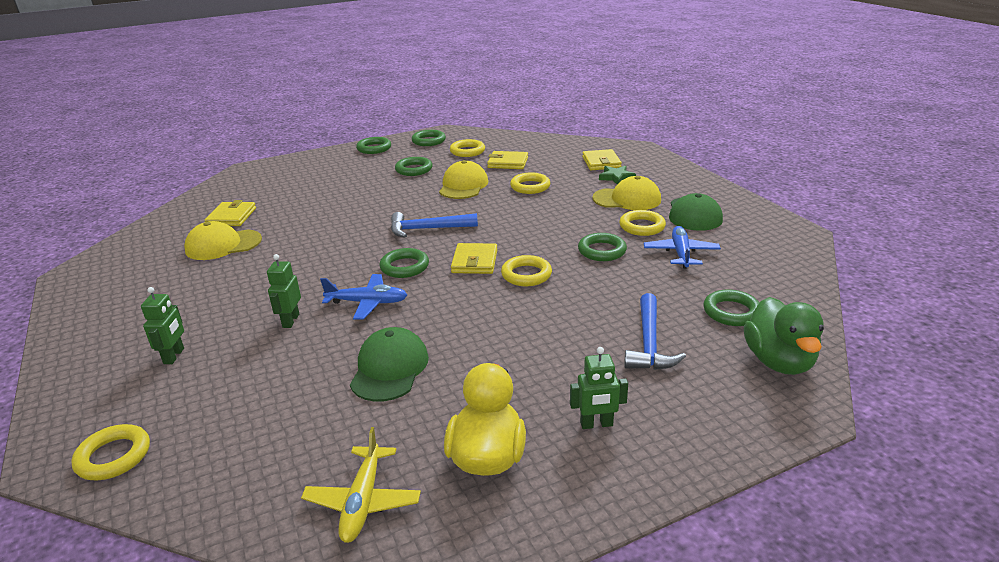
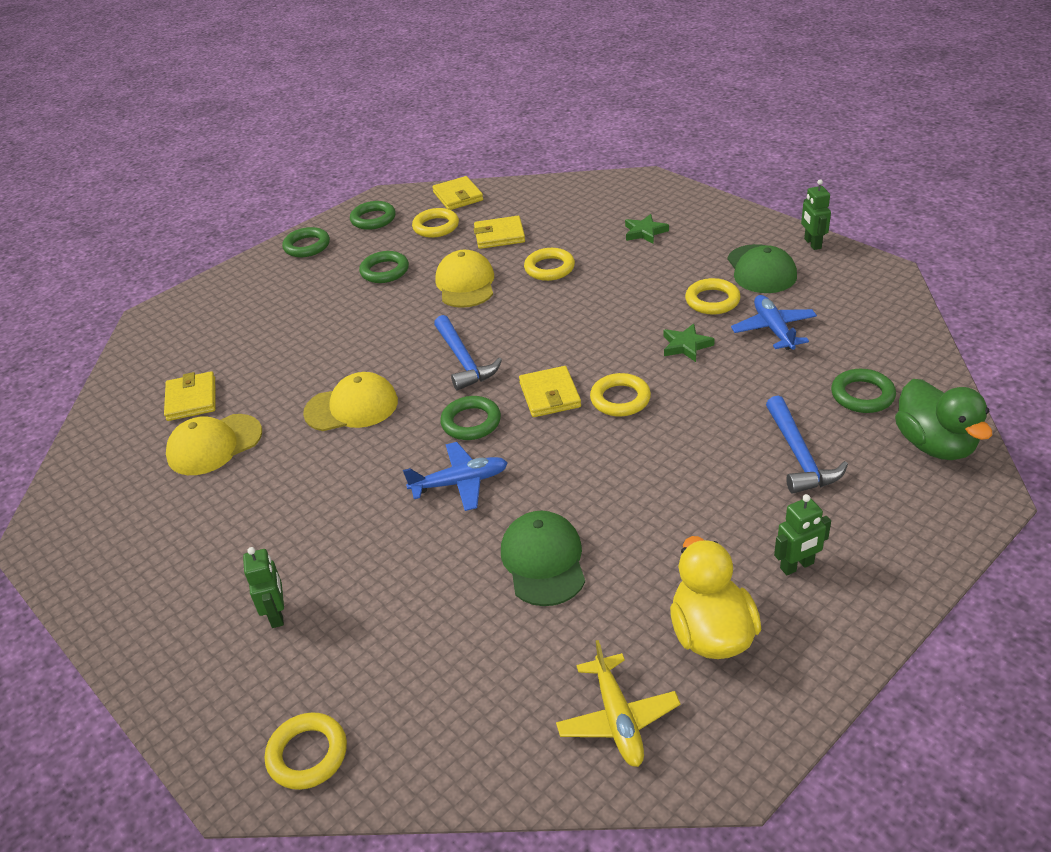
camera: 15 degrees left, 10 degrees up
green robot [267,254,301,328] -> green robot moved to [801,179,831,250]
blue hammer [391,212,478,238] -> blue hammer turned 90 degrees counterclockwise [434,315,502,391]
green ring [578,233,627,261] -> green star [663,323,715,362]
yellow wallet [582,149,622,170] -> yellow wallet moved to [432,176,483,210]
yellow cap [592,176,661,210] -> yellow cap moved to [303,372,398,431]

